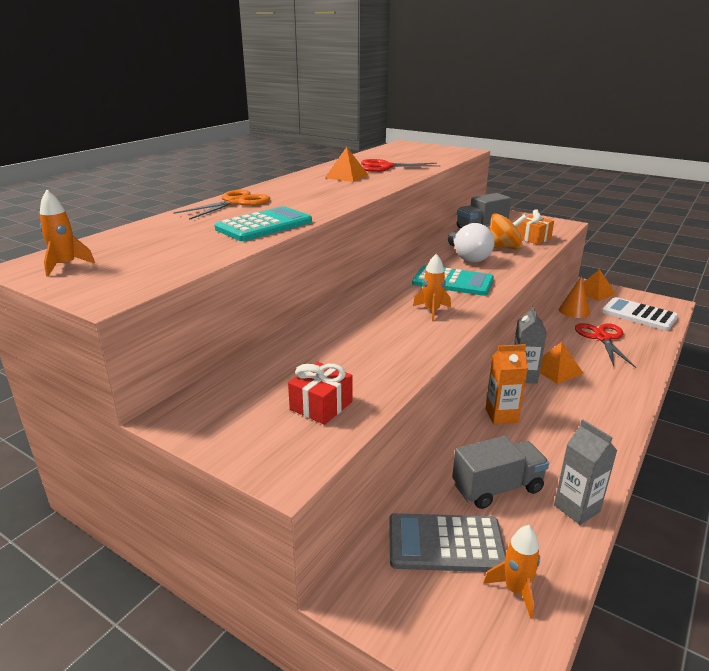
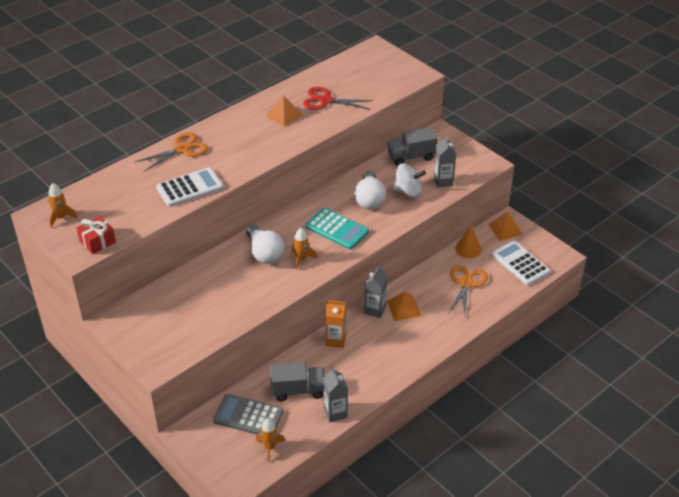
camera: 15 degrees right, 15 degrees up
turquoise calculator [215,206,312,241] -> white calculator [156,167,223,207]
red gift [288,362,353,425] -> red gift moved to [77,216,116,254]
orange spinning top [490,213,527,249] -> white spinning top [393,163,426,198]
orange gift [516,209,554,245] -> grey carton [434,135,456,188]
red scissors [575,323,636,368] -> orange scissors [448,265,488,315]
none -> white light bulb [246,224,284,264]

